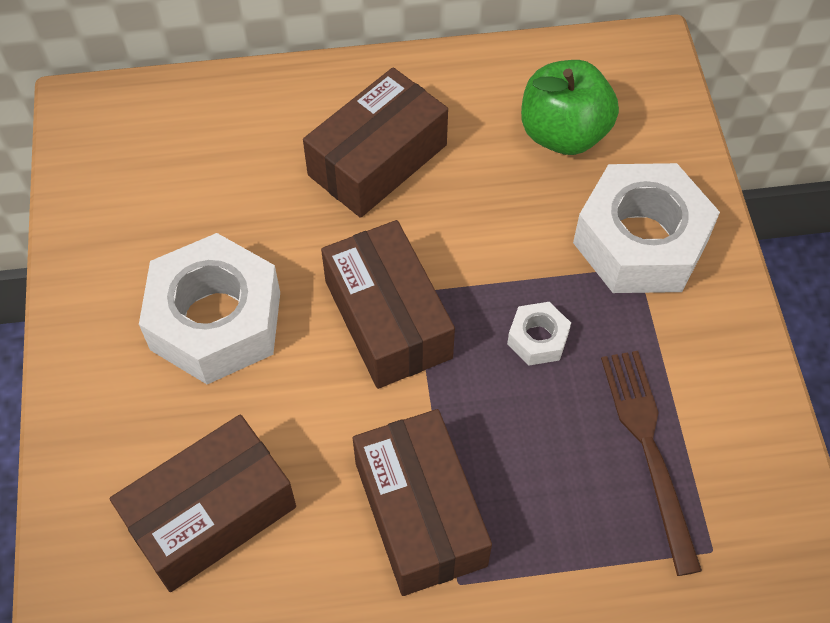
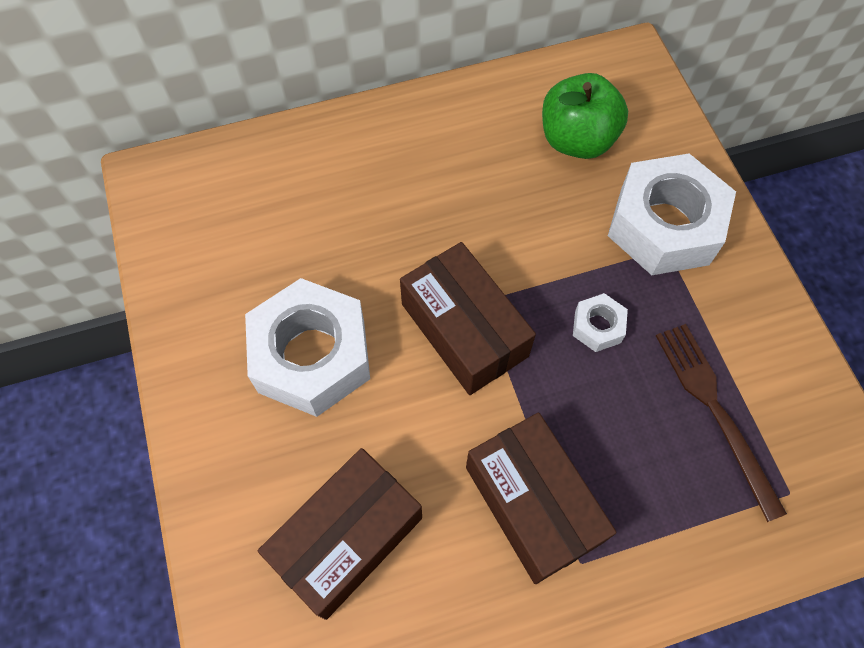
camera: 10 degrees left, 5 degrees up
brown box [303,67,448,218] -> none

